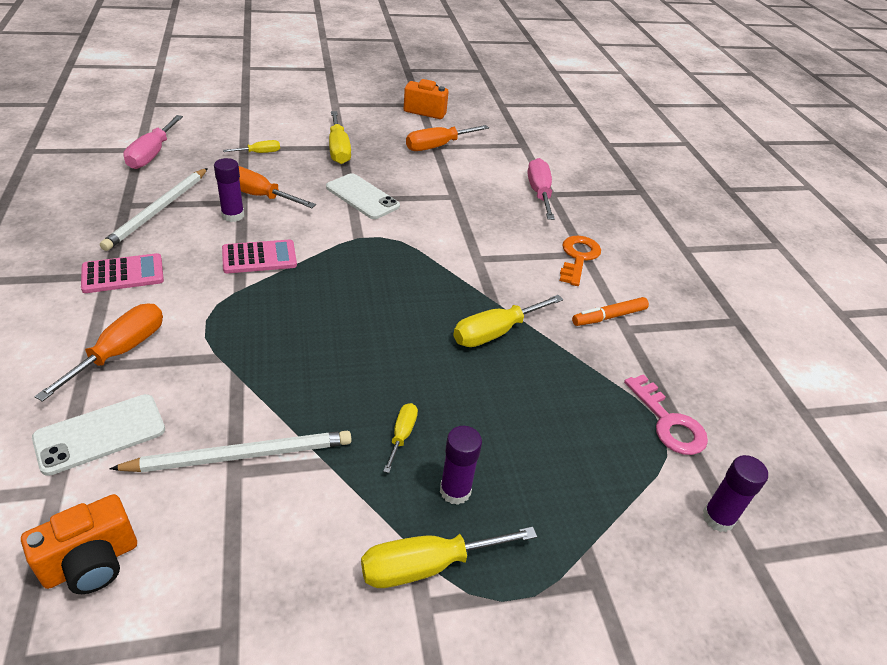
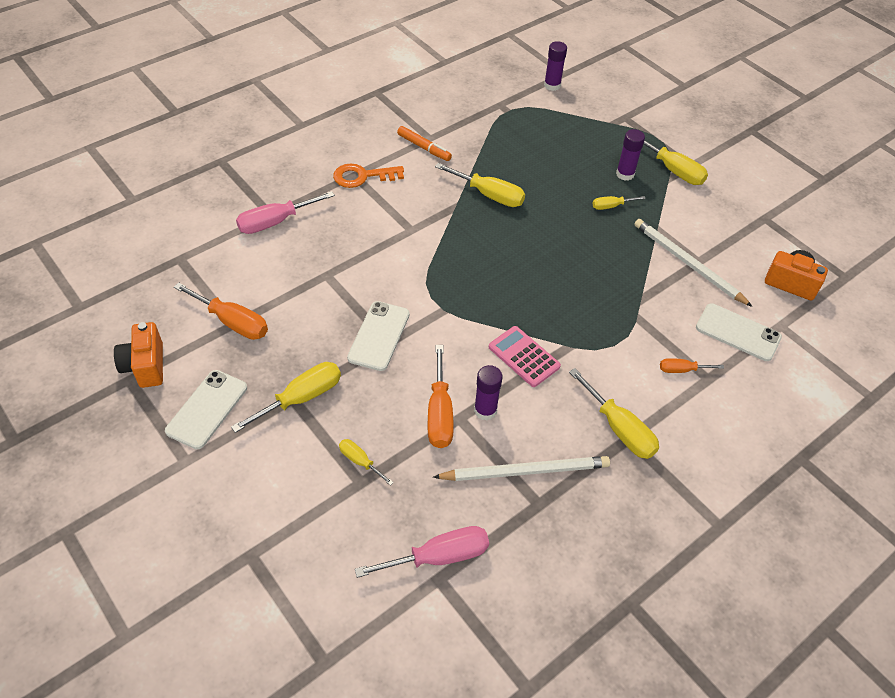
camera: 115 degrees left, 10 degrees up
orange screwdriver [34,303,163,402] -> orange screwdriver [660,358,724,373], size x0.55
pink calculator [81,253,164,293] -> yellow screwdriver [569,368,659,459]
pink key [624,374,708,455] -> none
none -> white phone [165,370,247,449]

